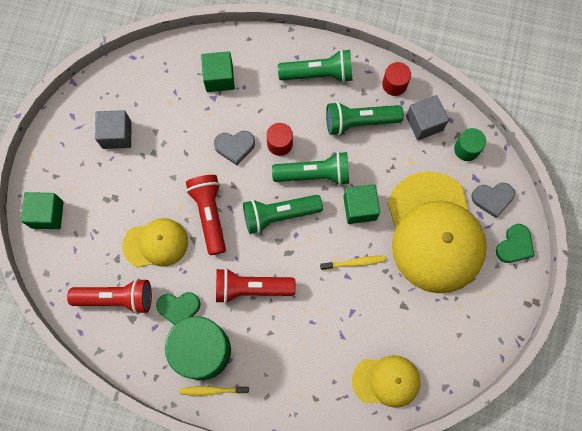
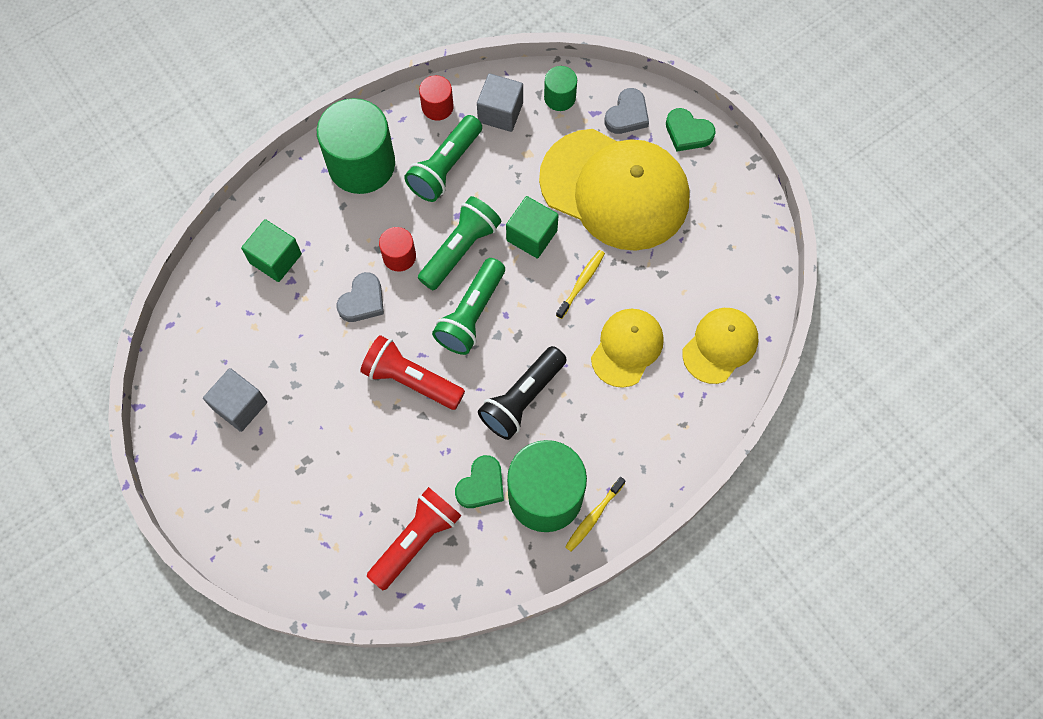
camera: 50 degrees left, 5 degrees down
green cube [21,192,63,229] -> none
yellow cap [122,218,188,267] -> yellow cap moved to [591,309,664,388]
red flashlight [216,268,296,304] -> black flashlight [478,346,567,440]
green flashlight [278,49,352,83] -> green cylinder [317,98,395,194]
green heart [496,224,534,263] -> green heart turned 135 degrees clockwise [666,108,716,152]

